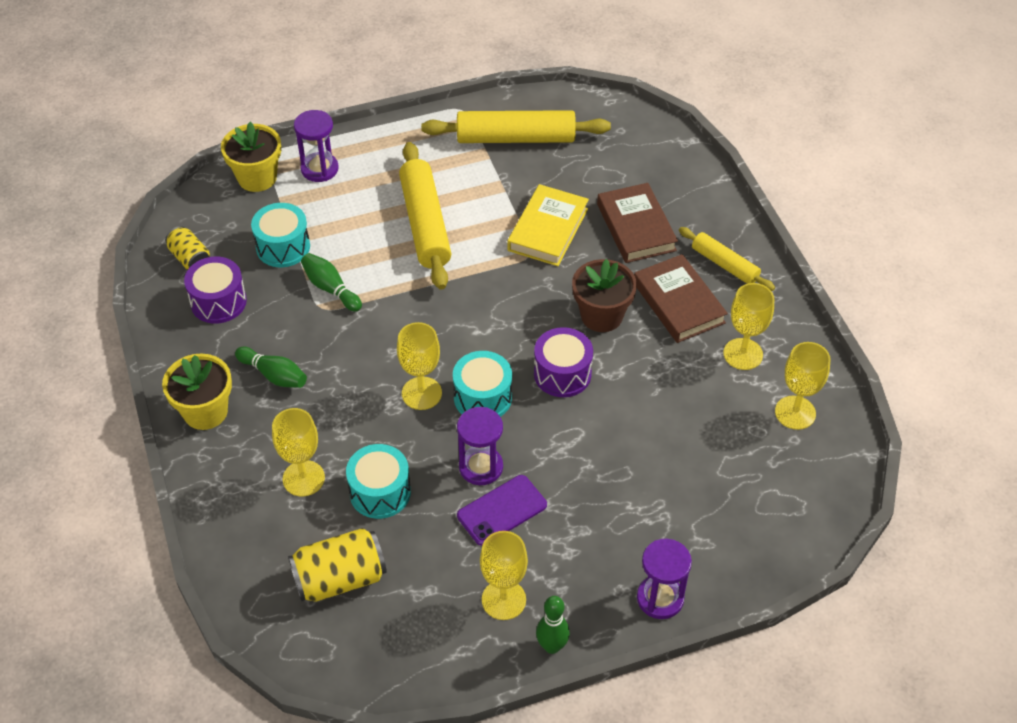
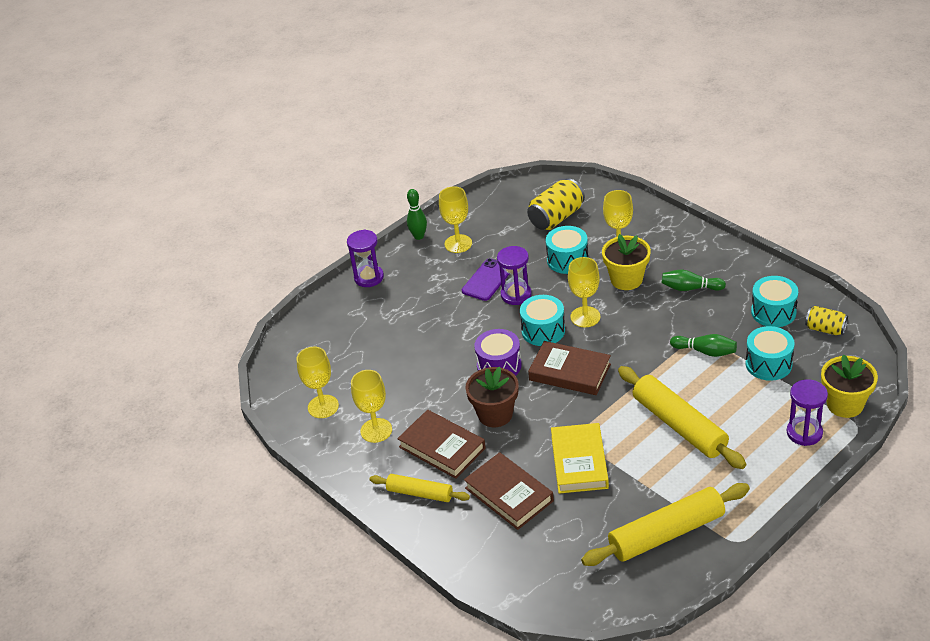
camera: 160 degrees right, 10 degrees down
yellow flower pot [162,353,232,430] -> yellow flower pot moved to [602,234,651,290]
purple drum [184,257,247,324] -> turquoise drum [751,276,798,327]
none -> brown book [528,341,611,395]

